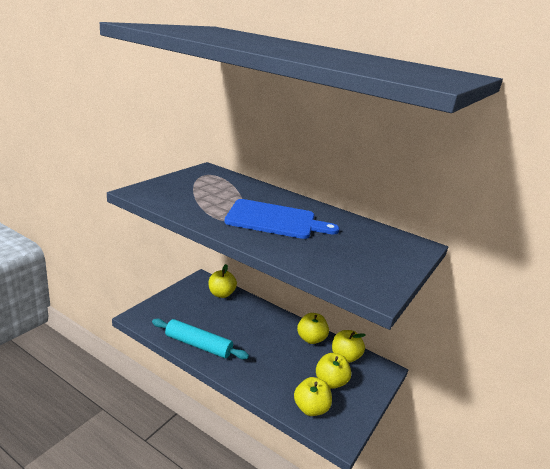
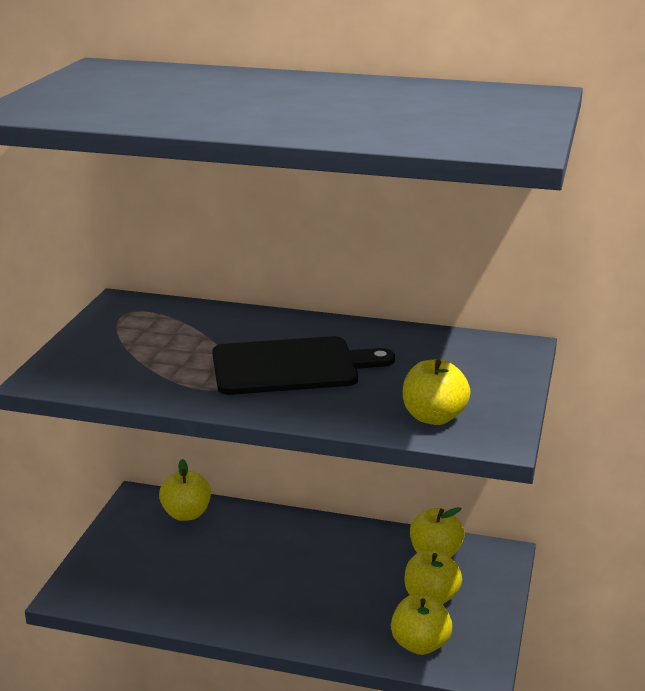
camera: 15 degrees left, 0 degrees up
turquoise rolling pin [152,318,249,359] -> none
blue cutting board [224,199,339,239] -> black cutting board [212,336,395,395]
yellow apple [297,313,329,344] -> yellow apple moved to [403,359,471,425]

